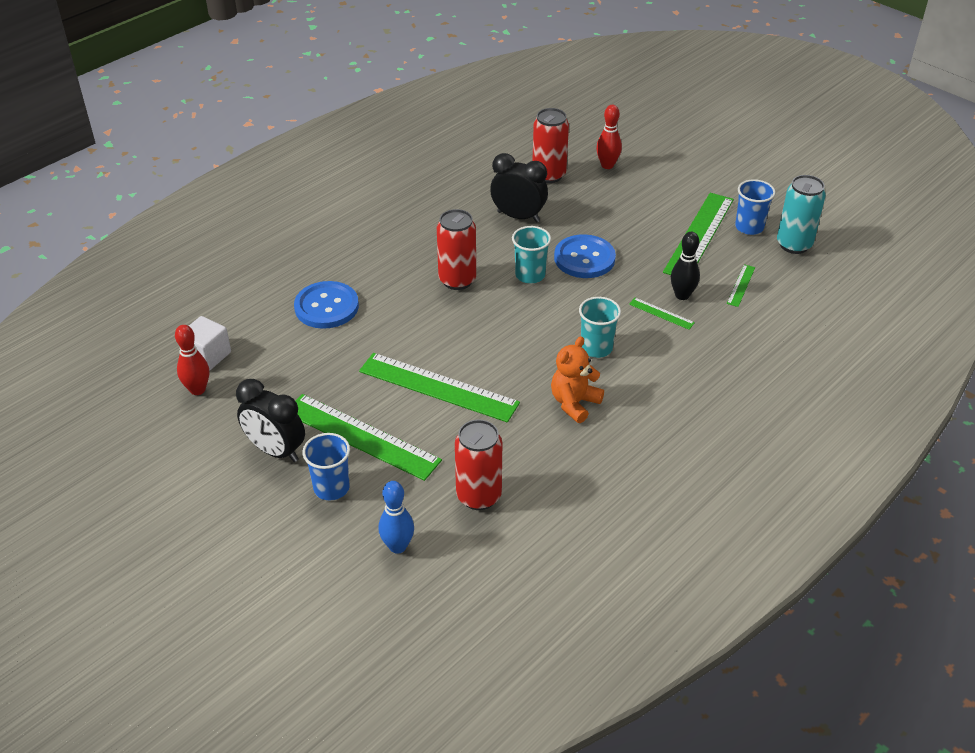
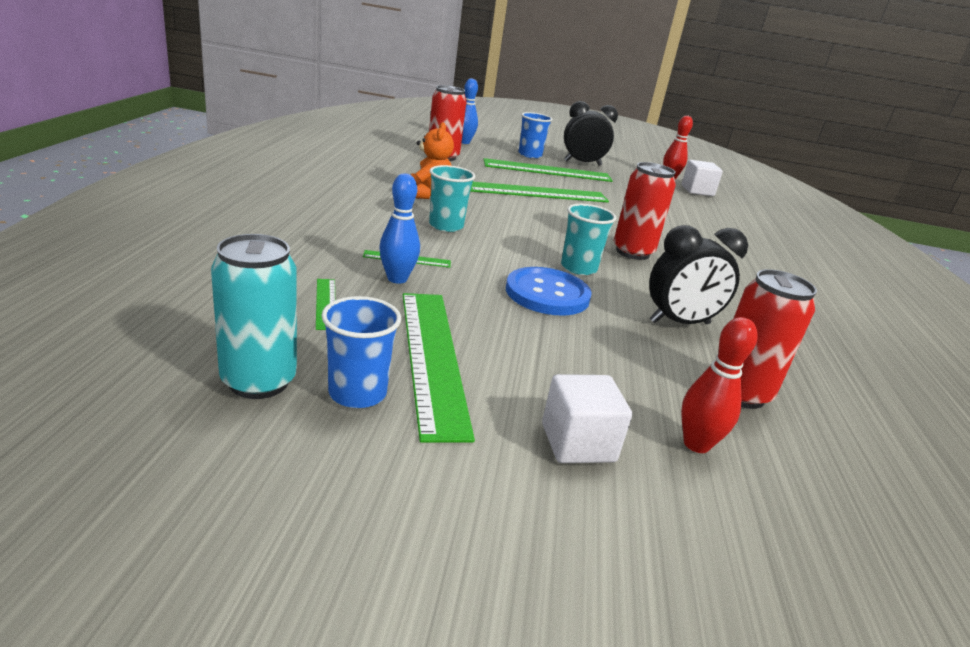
camera: 140 degrees right, 15 degrees down
blue button [294,281,359,329] -> none
black bowling pin [671,232,700,300] -> blue bowling pin [379,173,420,284]
none -> white cube [542,374,632,463]

